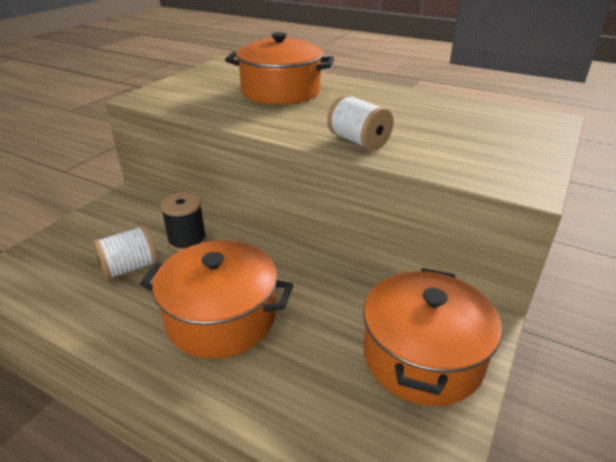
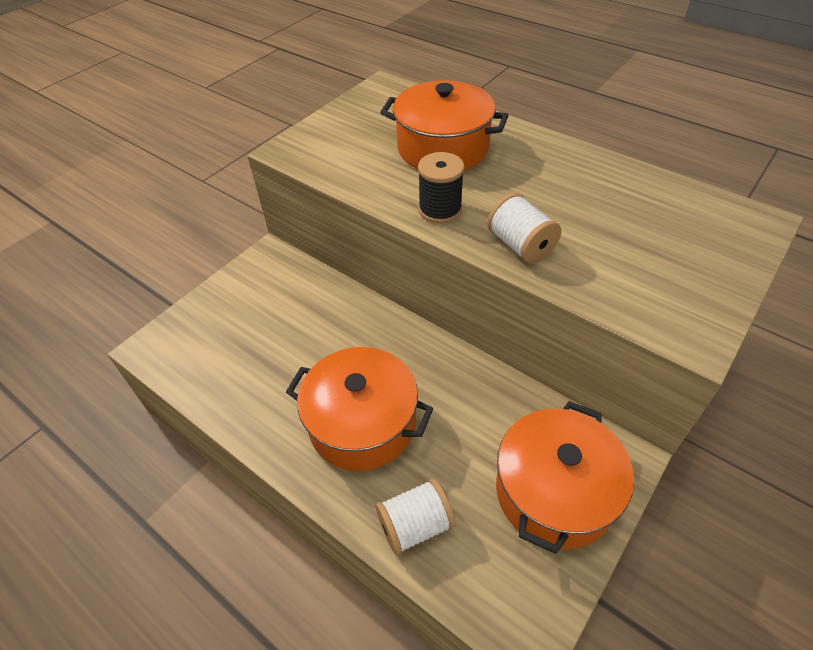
camera: 10 degrees right, 15 degrees up
white spool [92,225,158,280] -> white spool moved to [376,479,456,555]
black spool [160,192,206,252] -> black spool moved to [418,152,464,224]

